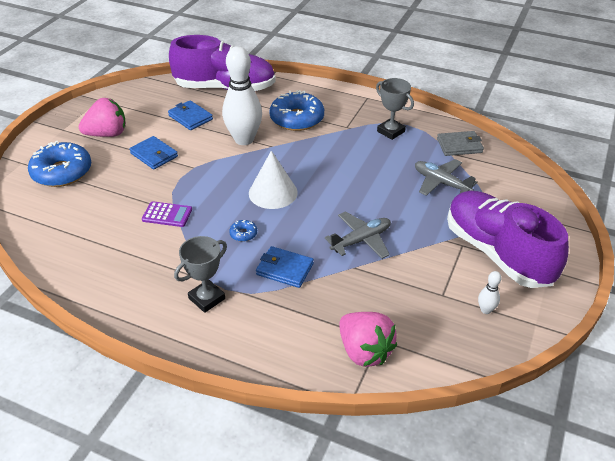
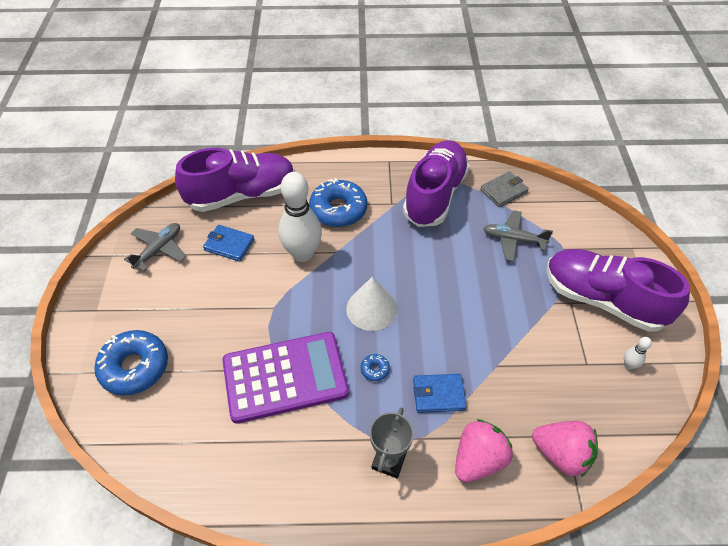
camera: 25 degrees left, 10 degrees up
pink strawberry [79,98,126,137] -> pink strawberry moved to [455,419,513,482]
blue wallet [129,136,178,170] -> none
purple calculator [142,201,192,227] -> purple calculator [222,332,349,424], size x2.41
grey plane [325,211,391,259] -> grey plane moved to [124,223,186,272]
grey trophy [376,78,414,140] -> purple shoe [403,140,470,227]

